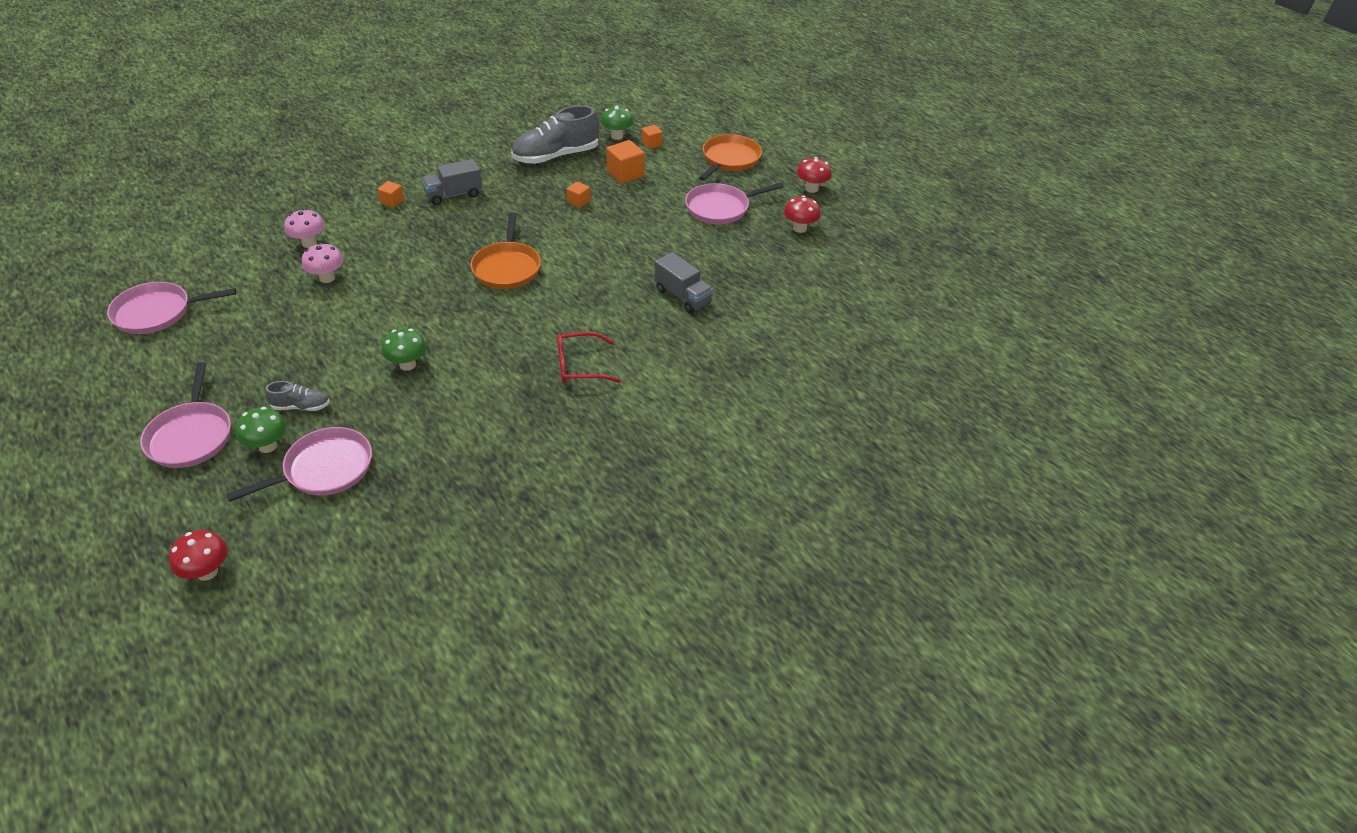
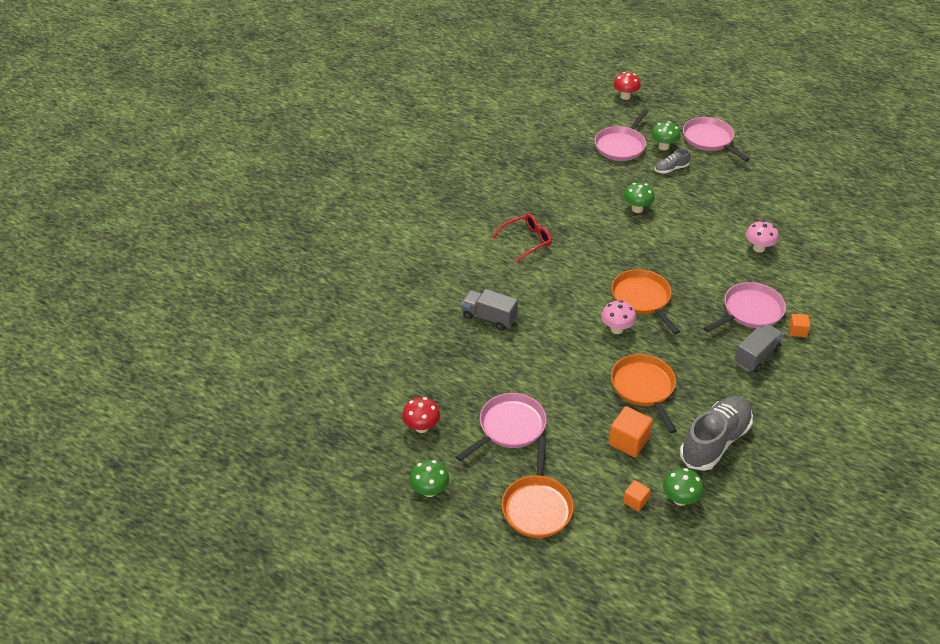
camera: 160 degrees right, 0 degrees up
pink pan [107,282,236,334] -> pink pan moved to [704,282,786,332]
pink mushroom [284,209,325,248] -> pink mushroom moved to [601,300,636,334]
orange cube [566,181,590,208] -> orange pan [611,354,677,433]
red mushroom [797,157,832,193] -> green mushroom [409,460,449,497]

